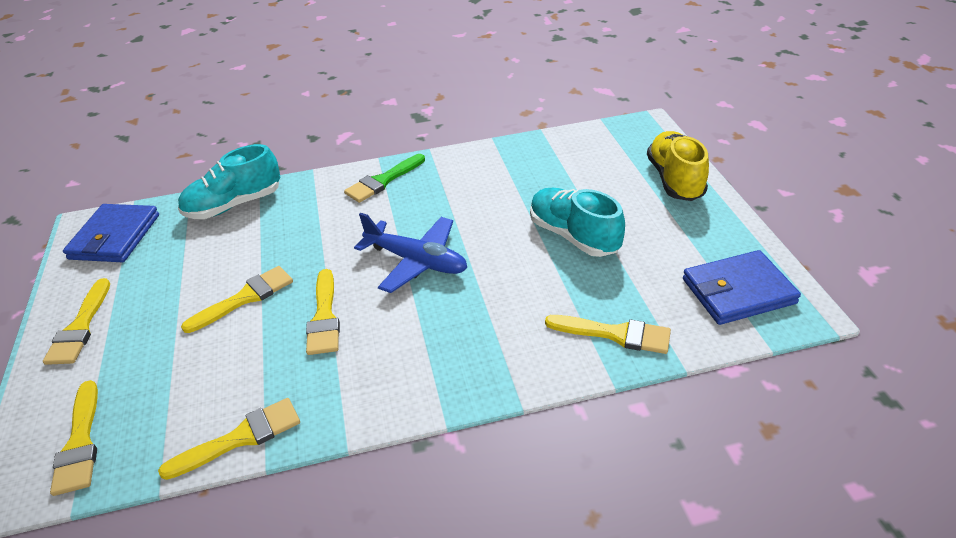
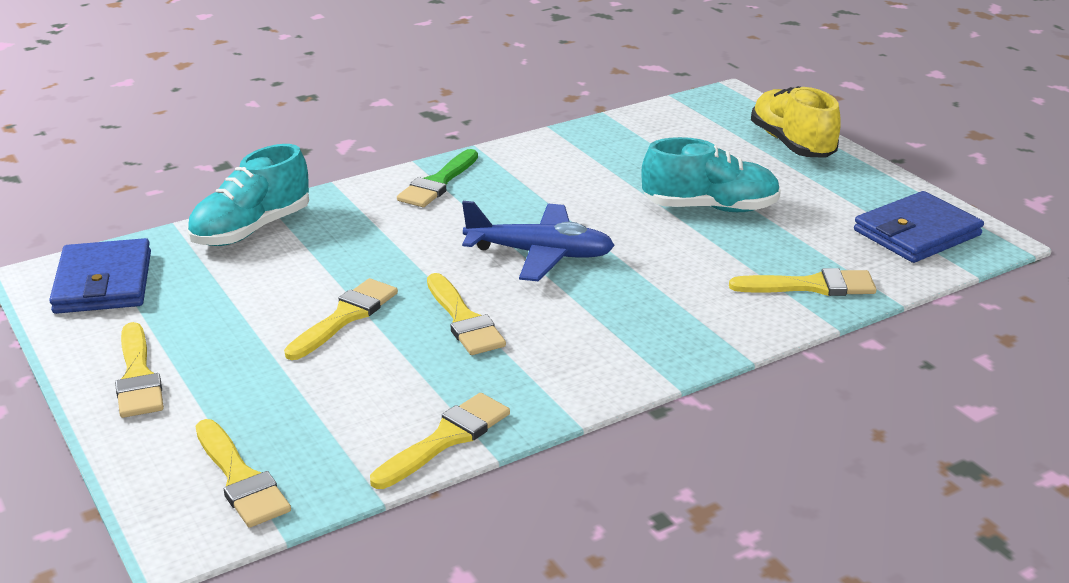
camera: 20 degrees left, 10 degrees down
turquoise shoe [530,188,625,257] -> turquoise shoe turned 150 degrees clockwise [641,137,781,212]

